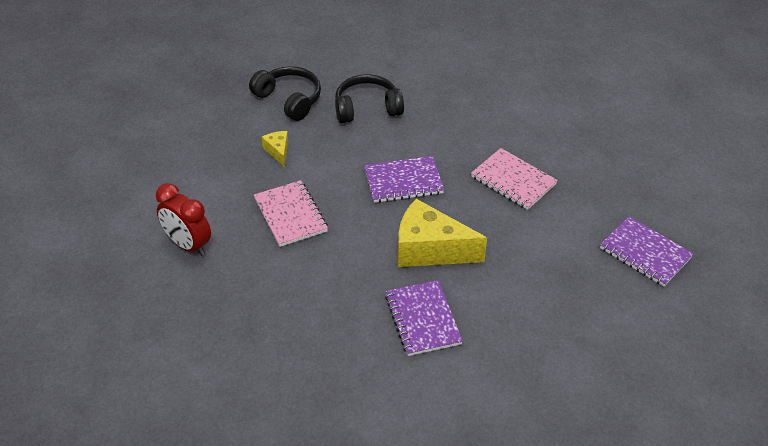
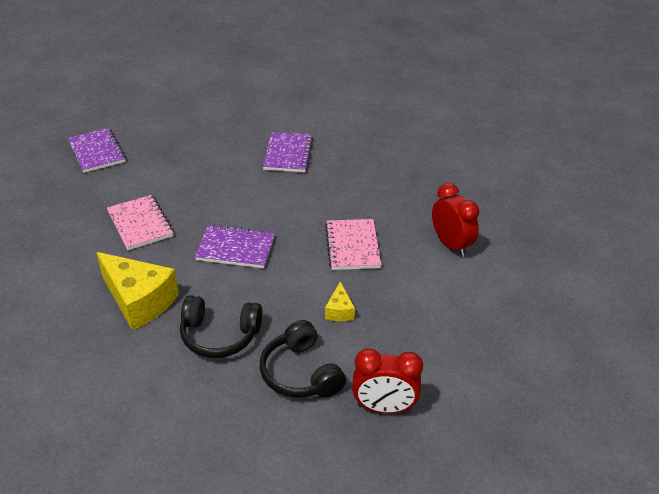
camera: 160 degrees left, 5 degrees down
yellow cheese [398,199,487,267] -> yellow cheese moved to [96,252,179,331]
none -> red clock [352,349,423,414]

